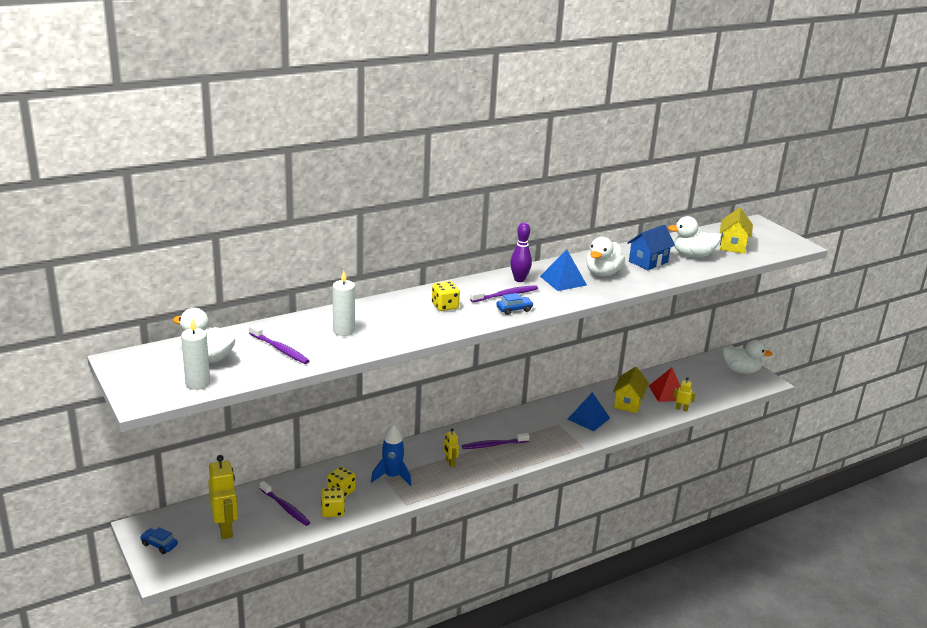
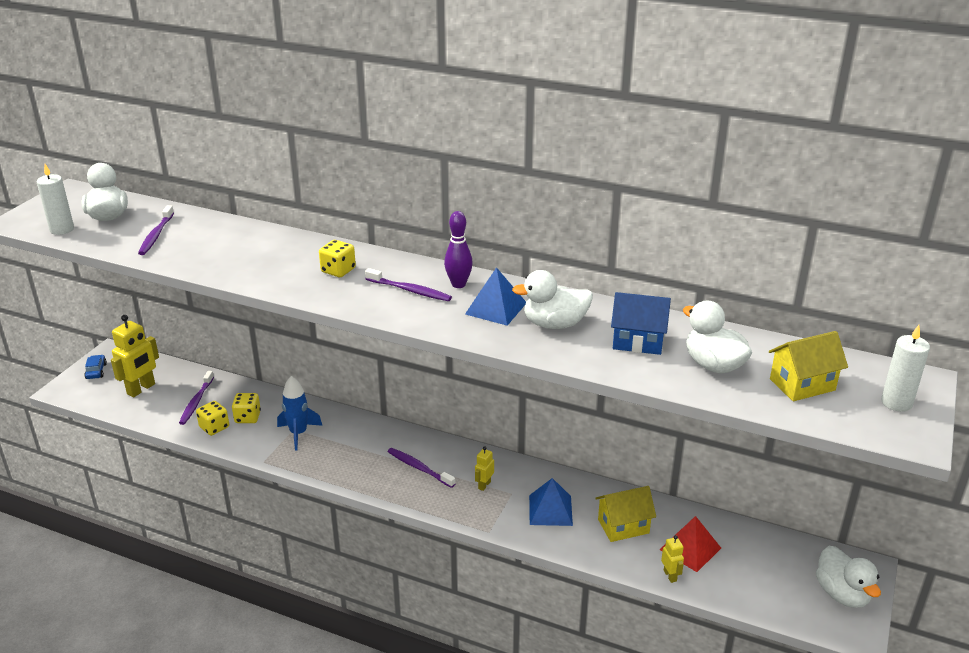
camera: 55 degrees right, 5 degrees up
white candle [333,271,355,336] -> white candle moved to [881,325,930,412]
yellow robot [444,428,459,467] -> yellow robot moved to [475,446,494,491]
blue car [496,293,534,315] -> none

